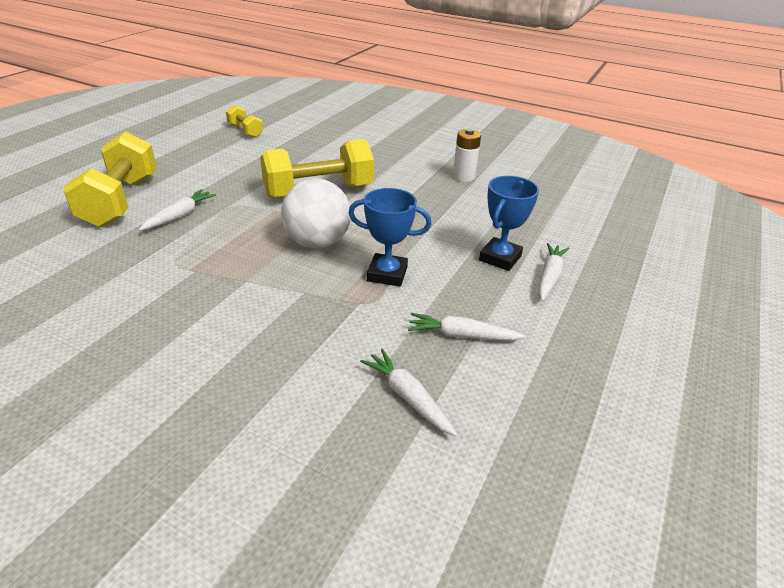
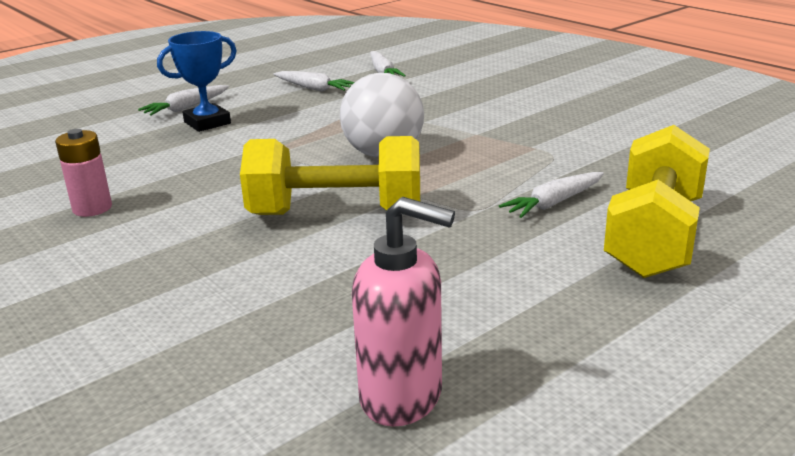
camera: 155 degrees left, 10 degrees down
yellow dumbbell [226,105,263,138] -> pink soap dispenser [352,197,455,426]
blue trophy [349,188,432,287] -> none
white battery [453,128,481,182] -> pink battery [55,129,112,217]

